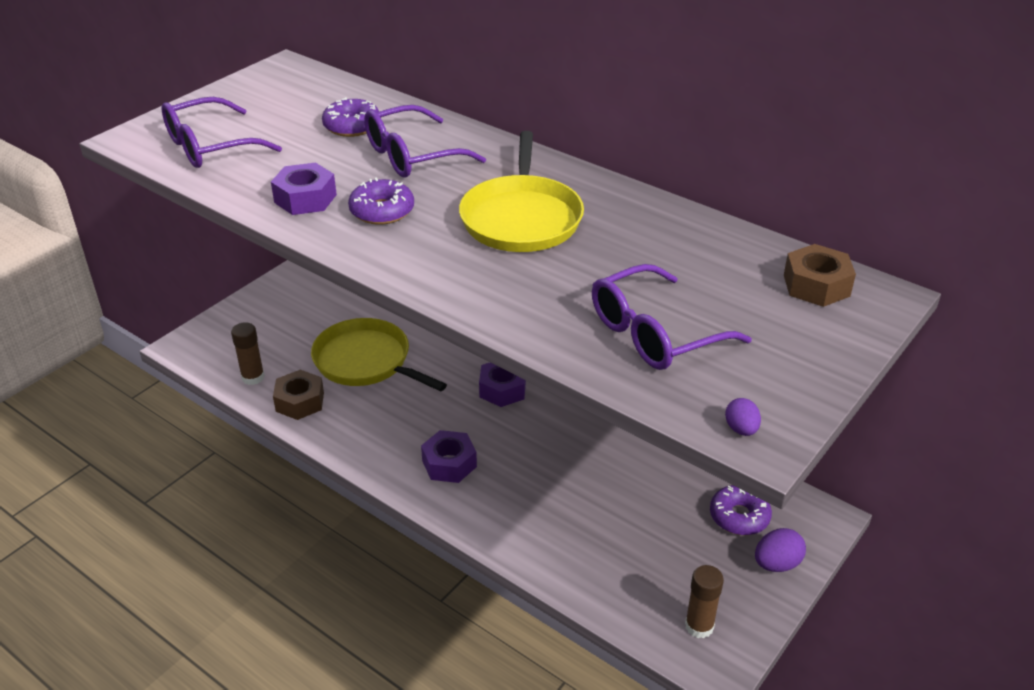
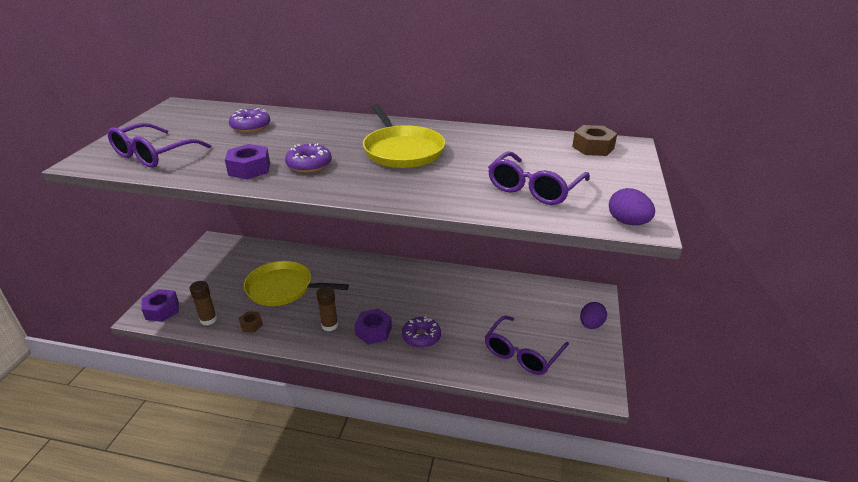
camera: 25 degrees left, 5 degrees down
brown nut [273,370,324,420] -> brown nut [239,312,263,332], size x0.63
purple glasses [364,105,486,178] -> purple glasses moved to [485,316,569,375]
purple nut [479,362,526,407] -> purple nut moved to [141,289,179,322]
brown glue stick [685,565,724,638] -> brown glue stick moved to [316,286,338,331]
purple donut [710,485,772,535] -> purple donut moved to [402,316,441,348]
purple egg [725,398,761,436] -> purple egg [609,188,655,225], size x1.65

